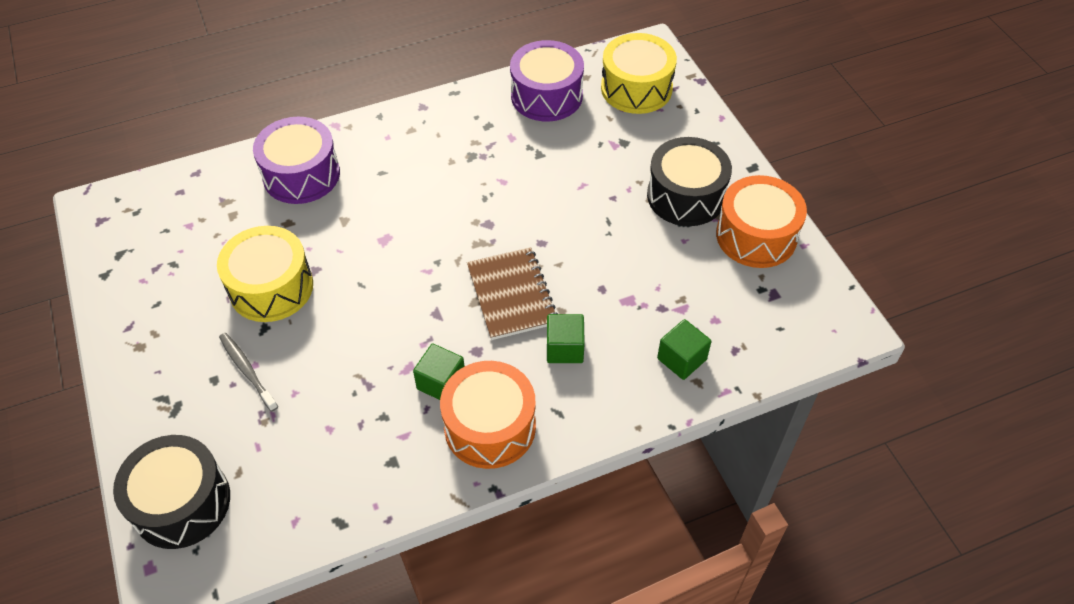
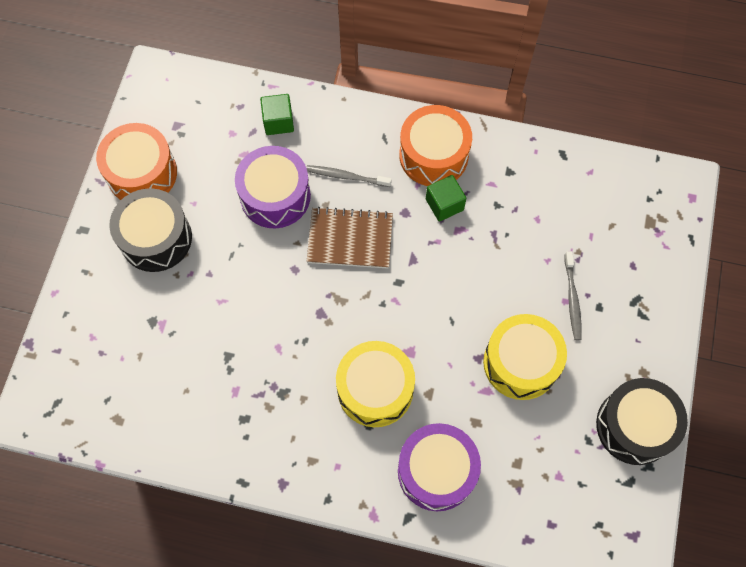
camera: 145 degrees left, 15 degrees up
black drum [113,435,230,549] -> black drum moved to [596,378,688,465]
brown notebook [467,247,558,340] -> brown notebook turned 75 degrees clockwise [307,207,393,268]
purple drum [510,40,584,122] -> purple drum moved to [235,146,311,228]
green cube [547,314,585,363] -> grey toothbrush [306,165,392,187]
yellow drum [601,33,677,114] -> yellow drum moved to [336,341,415,427]

